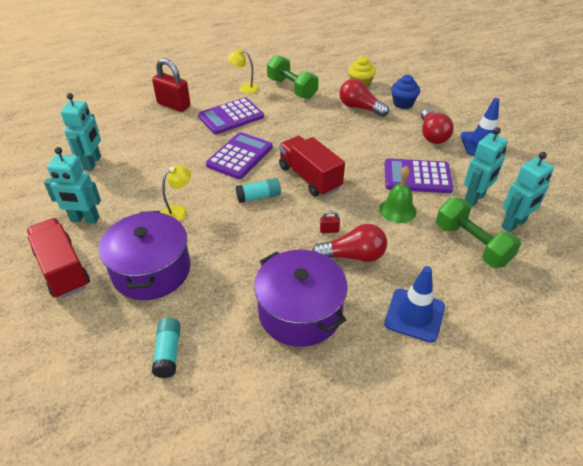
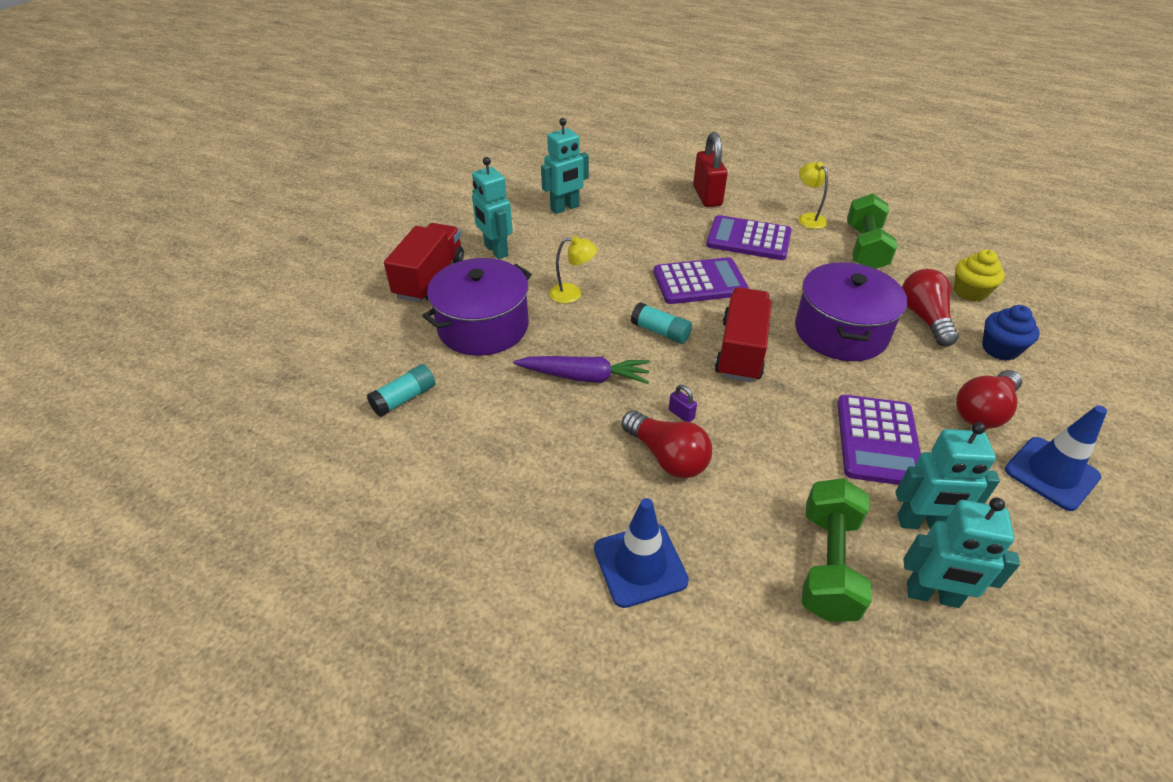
camera: 50 degrees right, 0 degrees up
purple pot [254,250,348,347] -> purple pot moved to [795,262,907,361]
red padlock [320,210,340,233] -> purple padlock [669,385,697,422]
green bell [379,166,416,223] -> none
purple calculator [384,158,453,193] -> purple calculator turned 135 degrees counterclockwise [837,395,921,485]
none -> purple carrot [513,356,650,384]

